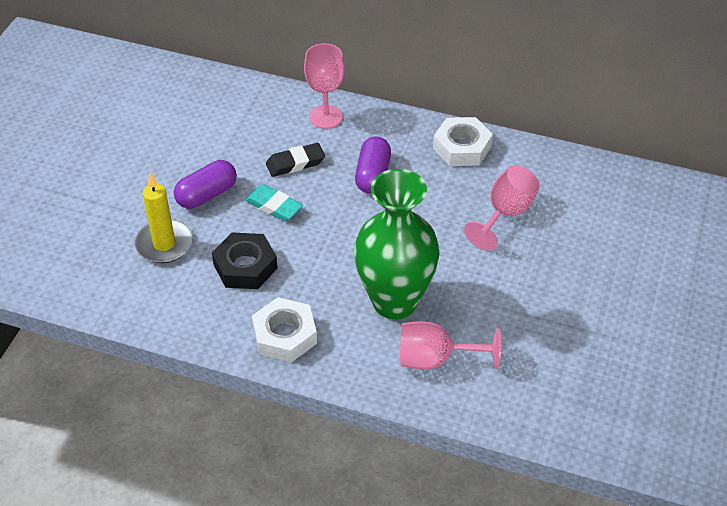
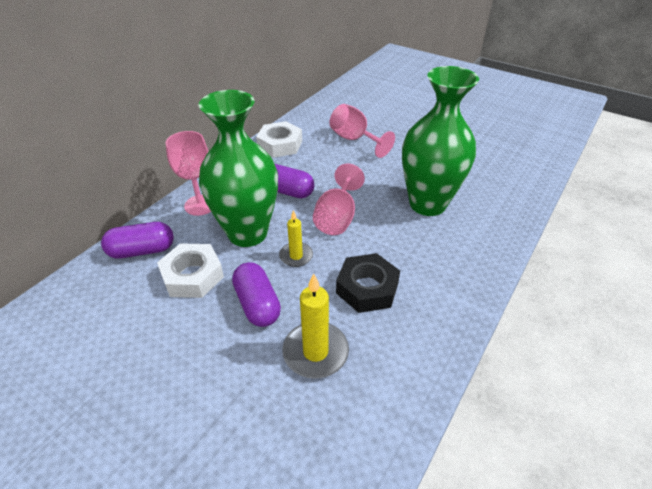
camera: 75 degrees left, 5 degrees down
turquoise eraser [245,184,303,221] -> yellow candle [279,210,313,267]
white nut [252,297,317,363] -> white nut moved to [157,243,224,298]
black eraser [266,143,325,177] -> green vase [199,90,278,247]
pink goblet [400,321,501,369] -> pink goblet moved to [313,164,365,235]
none -> purple capsule [101,222,174,258]

